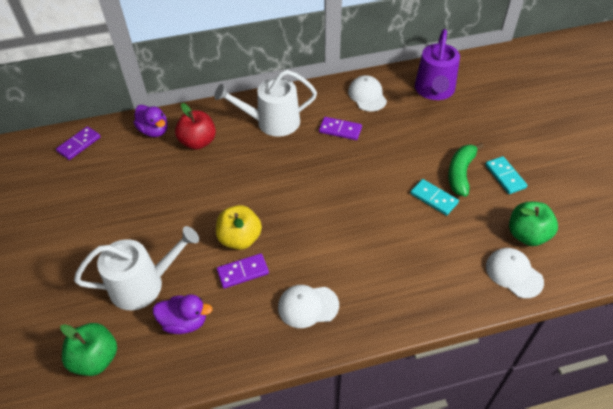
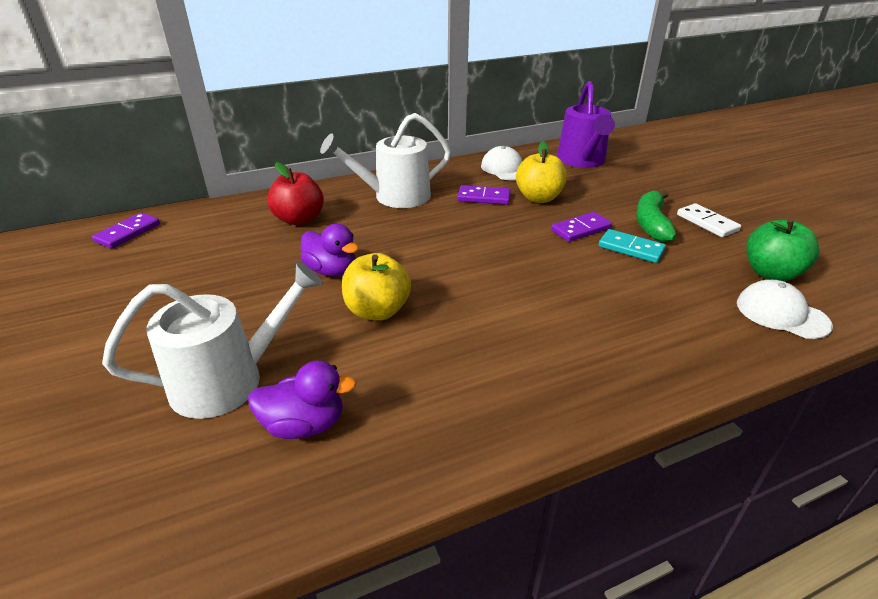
camera: 10 degrees left, 15 degrees down
green apple [60,323,117,376] -> none
purple duck [134,105,167,137] -> purple duck moved to [300,224,359,276]
purple domino [217,253,269,289] -> purple domino moved to [551,212,612,242]
white cap [278,285,339,328] -> none
turquoise domino [485,156,528,194] -> white domino [677,203,741,237]
none -> yellow apple [516,141,567,203]

